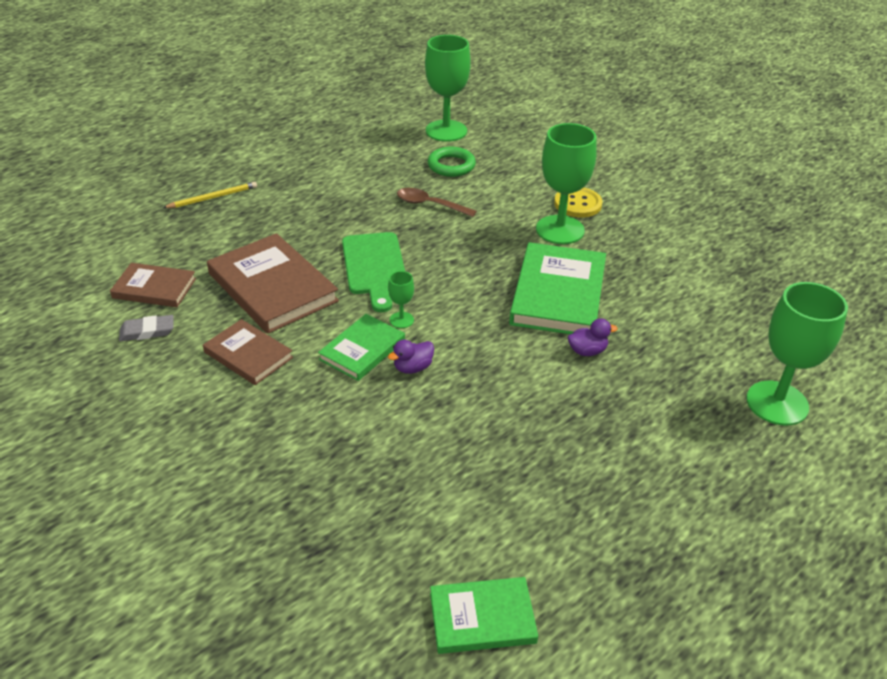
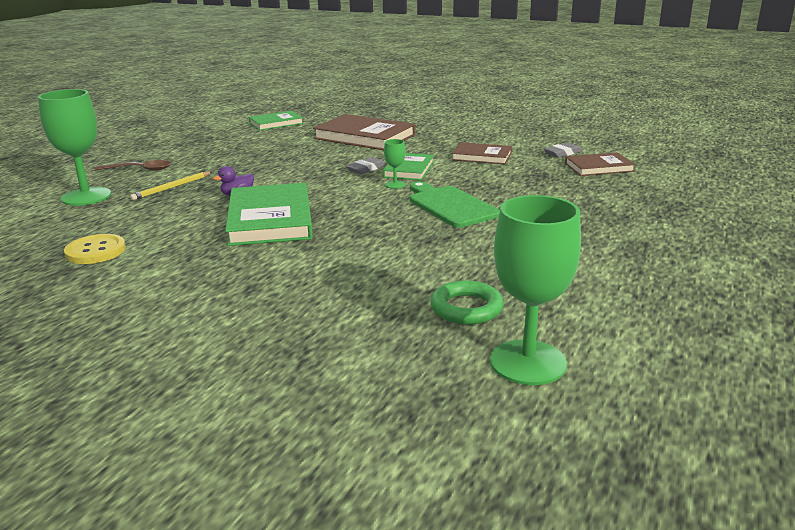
camera: 160 degrees right, 15 degrees down
yellow pencil [163,182,257,208] -> yellow pencil moved to [130,172,212,200]
brown book [207,233,339,334] -> brown book moved to [313,114,415,150]
purple duck [388,340,434,374] -> grey eraser [346,157,386,174]
brown spoon [397,188,477,217] -> brown spoon moved to [95,160,171,171]
green goblet [536,123,597,244] -> none
yellow button [554,187,603,218] -> yellow button moved to [64,234,126,264]

